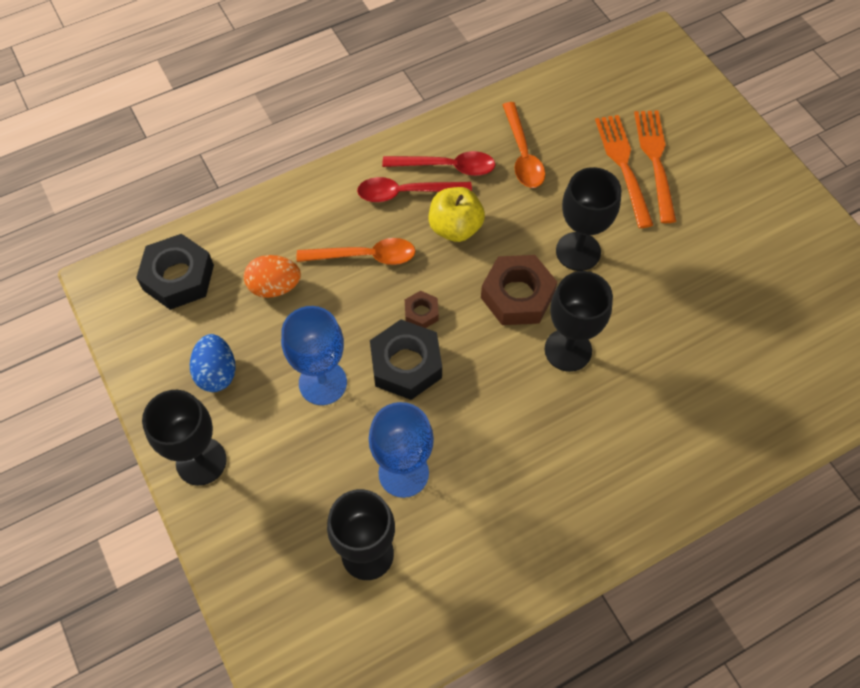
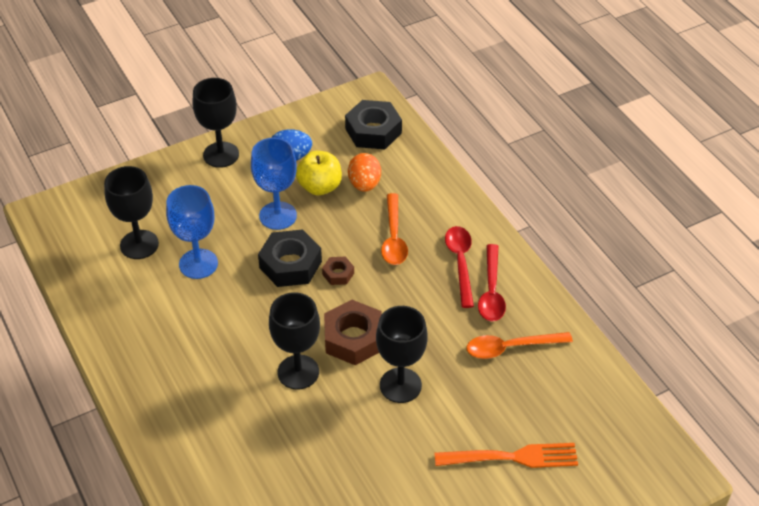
camera: 90 degrees right, 15 degrees down
yellow apple [429,187,485,242] -> yellow apple moved to [296,151,342,195]
orange fork [595,115,653,228] -> none

